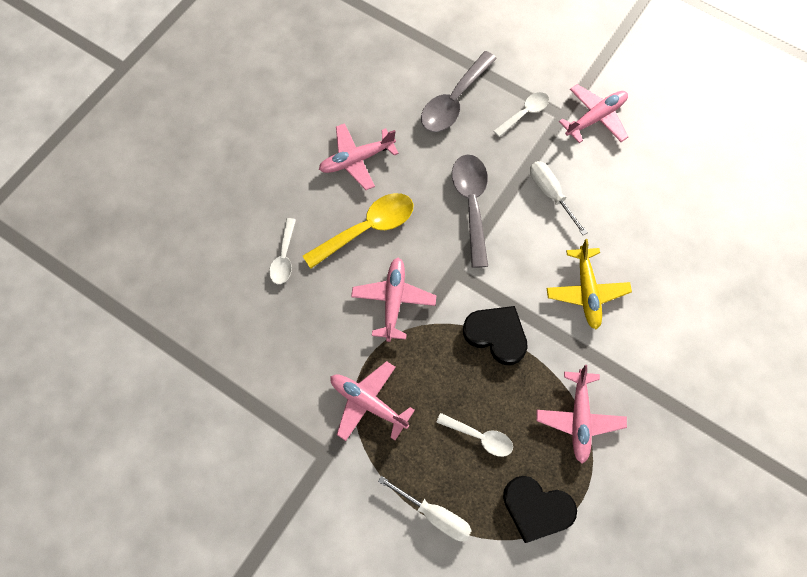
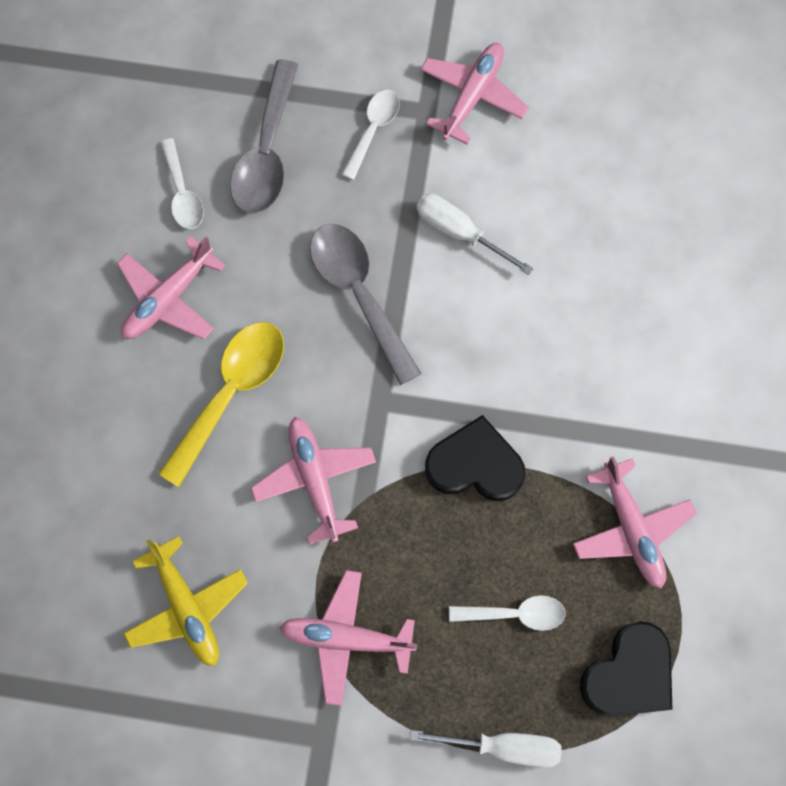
camera: 25 degrees left, 5 degrees up
white spoon [269,218,296,284] -> white spoon moved to [160,138,204,229]
black heart [503,476,577,543] -> black heart turned 45 degrees counterclockwise [580,621,672,716]
yellow plane [546,239,632,329] -> yellow plane moved to [123,536,248,666]

